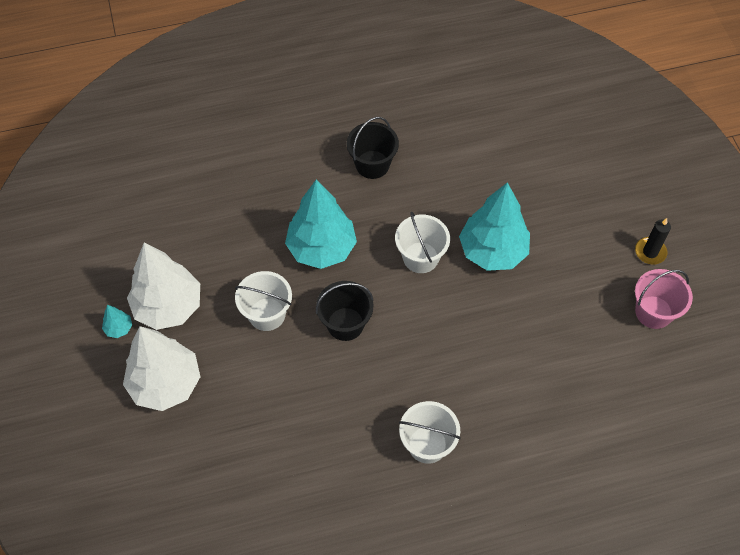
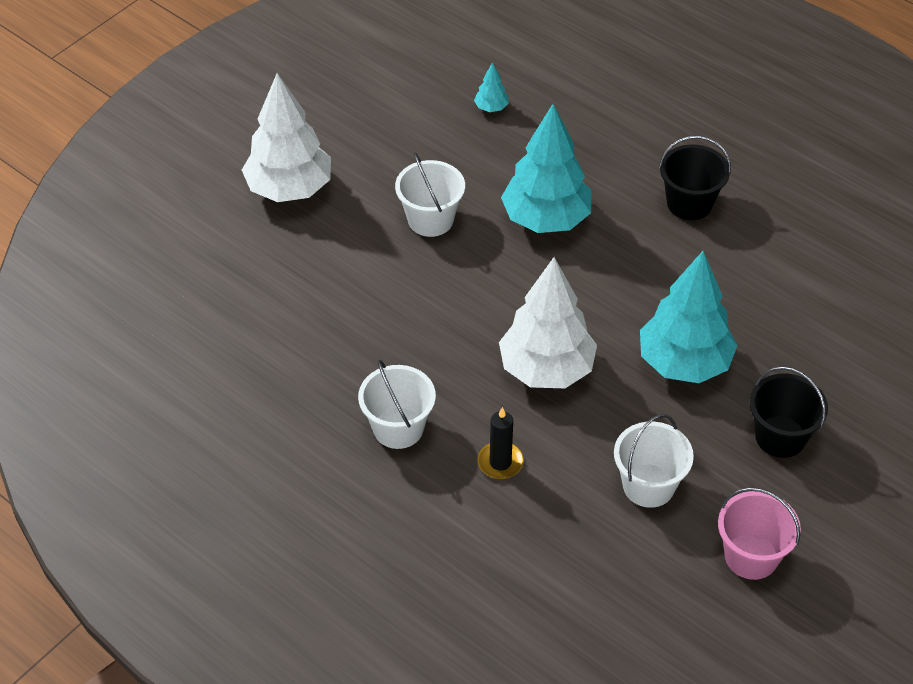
camera: 55 degrees right, 10 degrees down
turquoise tree [102,305,132,338] -> turquoise tree moved to [474,62,509,112]
white tree [127,242,200,330] -> white tree moved to [499,257,597,388]
black bucket [316,281,373,341] -> black bucket moved to [749,366,828,458]
white bucket [395,212,450,273] -> white bucket moved to [614,414,694,508]
black candle [635,218,671,265] -> black candle moved to [478,407,524,479]

